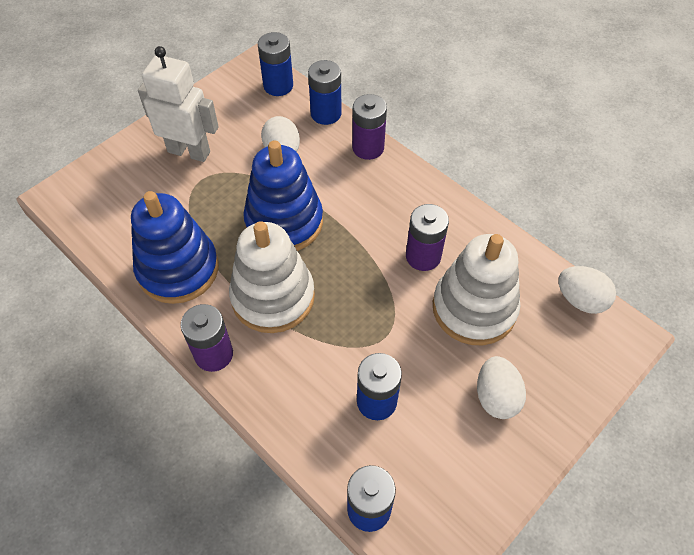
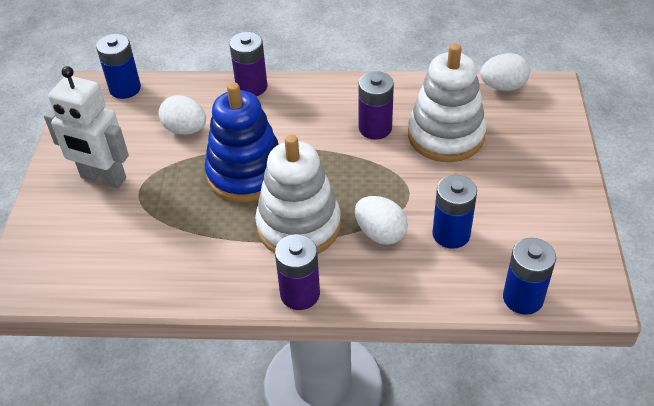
camera: 40 degrees left, 10 degrees down
blue stacking toy [131,191,219,304] -> none
white robot [138,46,219,162] -> white robot turned 135 degrees counterclockwise [44,66,129,188]
blue battery [308,60,342,125] -> none
white egg [477,356,526,419] -> white egg moved to [355,196,408,245]

